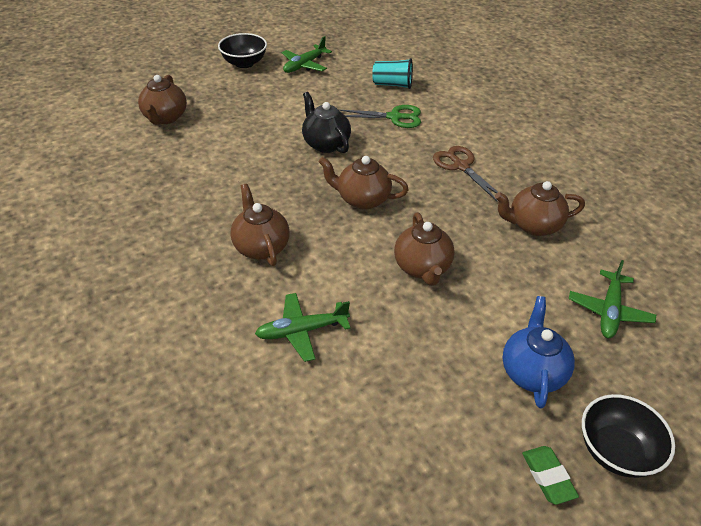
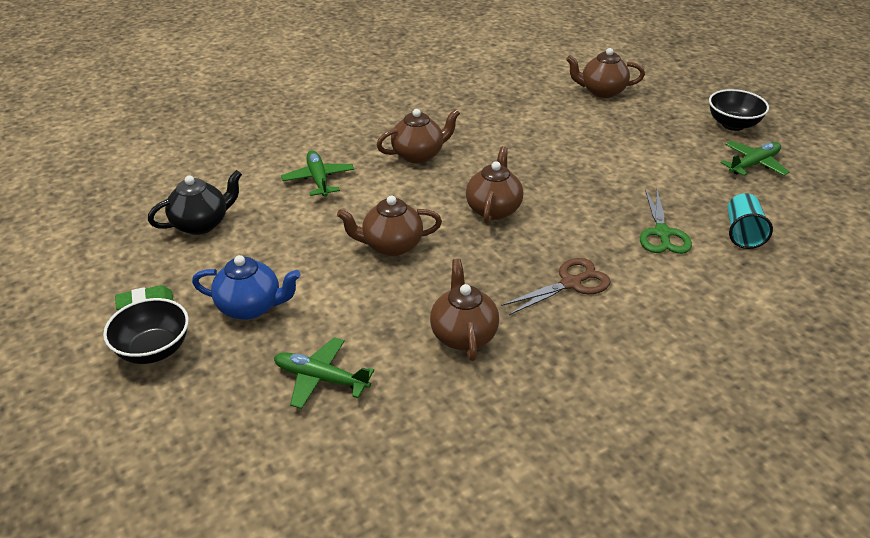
camera: 90 degrees right, 5 degrees down
green plane [281,36,332,73] -> green plane turned 105 degrees clockwise [721,141,790,176]
black teapot [302,92,351,153] -> black teapot moved to [148,170,242,235]

